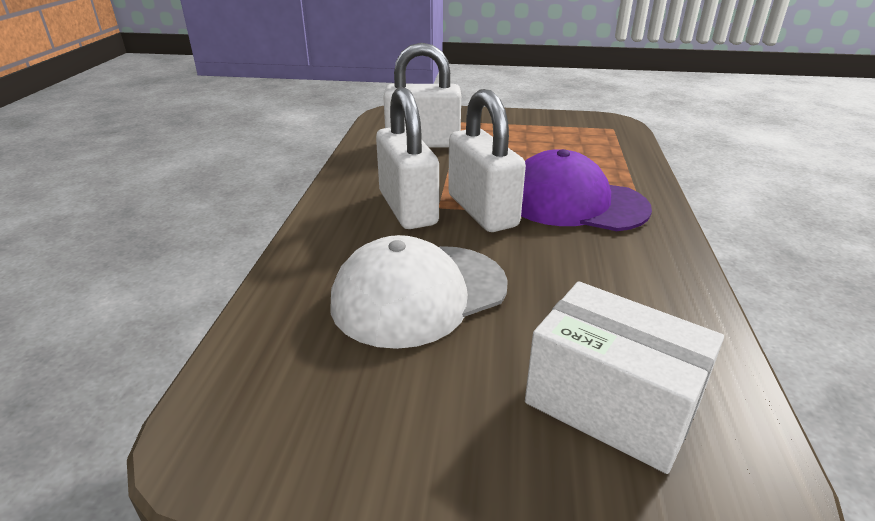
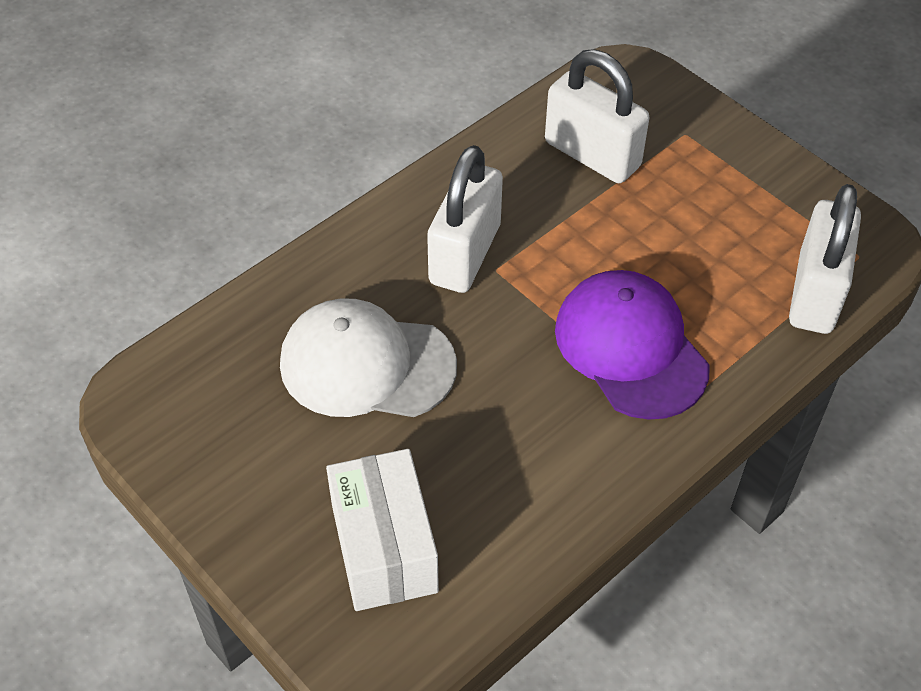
camera: 40 degrees right, 20 degrees up
white padlock [448,89,526,232] -> white padlock moved to [789,184,861,334]

